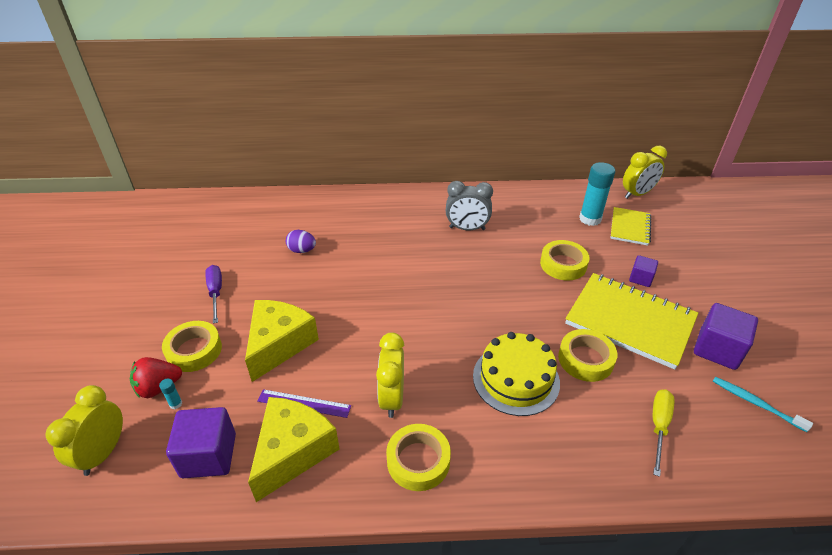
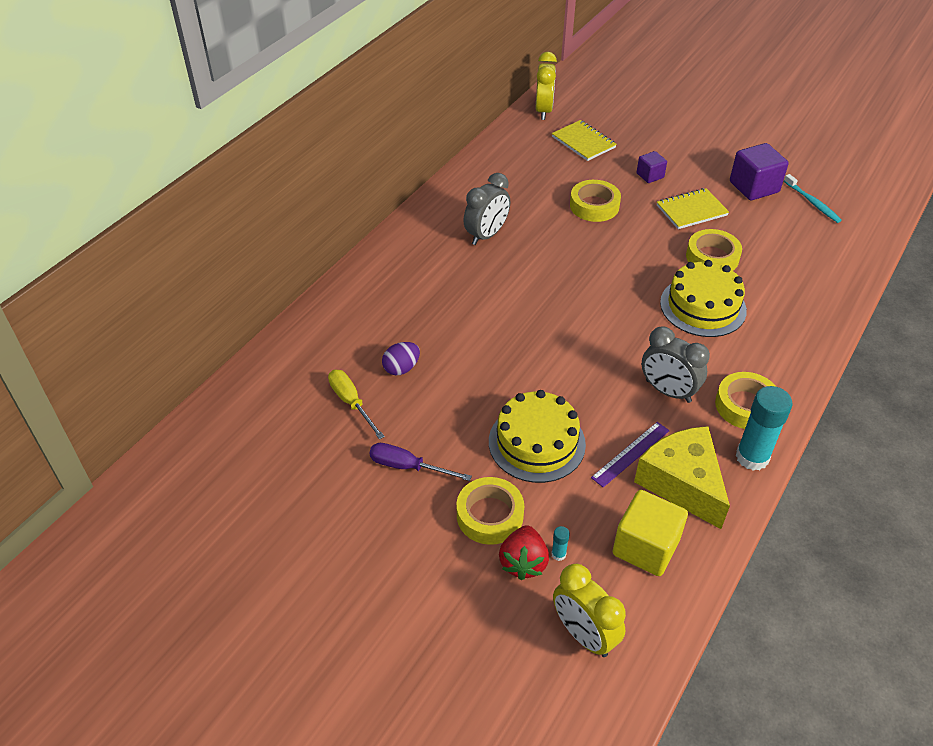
camera: 55 degrees left, 5 degrees up
purple cube [166,407,236,478] -> yellow cube [613,490,688,576]
yellow cheese [245,300,319,382] -> yellow cake [489,390,586,483]
yellow clock [376,333,404,418] -> grey clock [642,327,710,403]
yellow notebook [565,273,698,370] -> yellow notebook [657,188,729,229], size x0.55
turquoise glue stick [579,162,615,226] -> turquoise glue stick moved to [736,386,793,471]
yellow screwdriver [653,390,674,477] -> yellow screwdriver moved to [328,370,385,440]
turquoise toothbrush [713,377,813,432] -> turquoise toothbrush turned 105 degrees counterclockwise [784,174,842,223]

